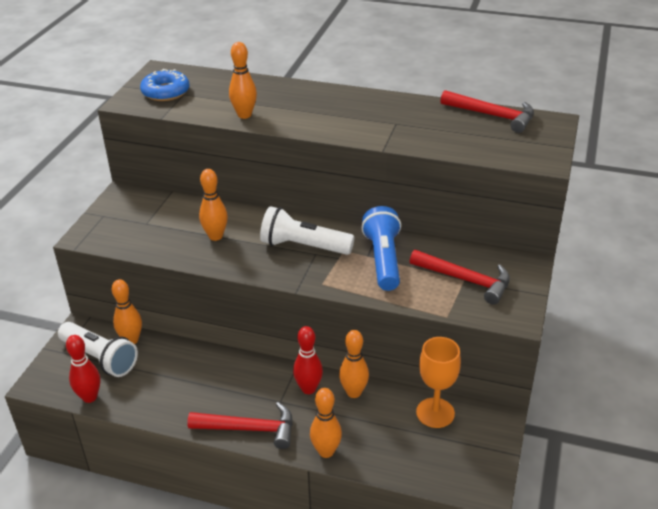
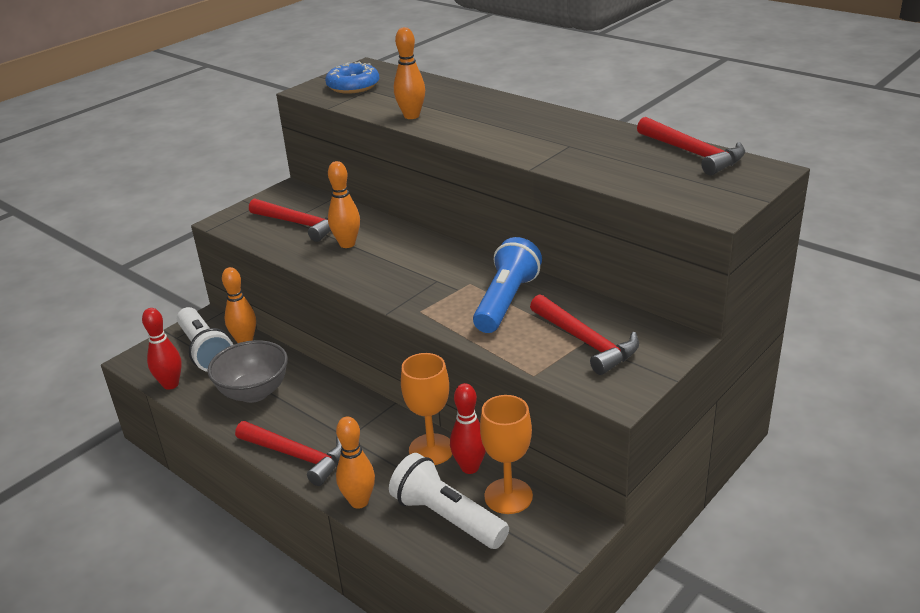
camera: 25 degrees right, 5 degrees down
white flashlight [260,206,354,255] -> white flashlight moved to [389,453,509,549]
red bowling pin [293,326,323,394] -> red bowling pin moved to [450,383,486,474]
orange bowling pin [339,330,369,398] -> orange goblet [401,353,452,465]
none -> grey bowl [208,340,288,403]
none -> red hammer [249,198,331,242]

